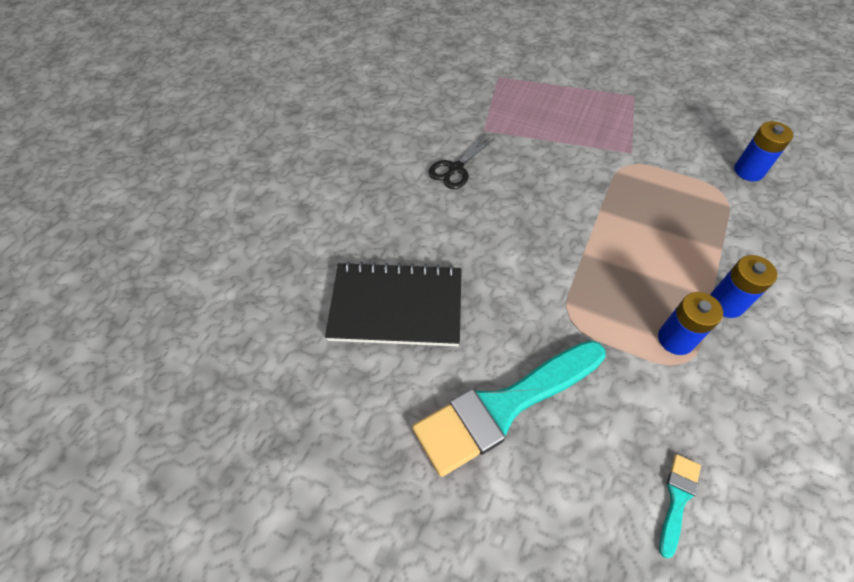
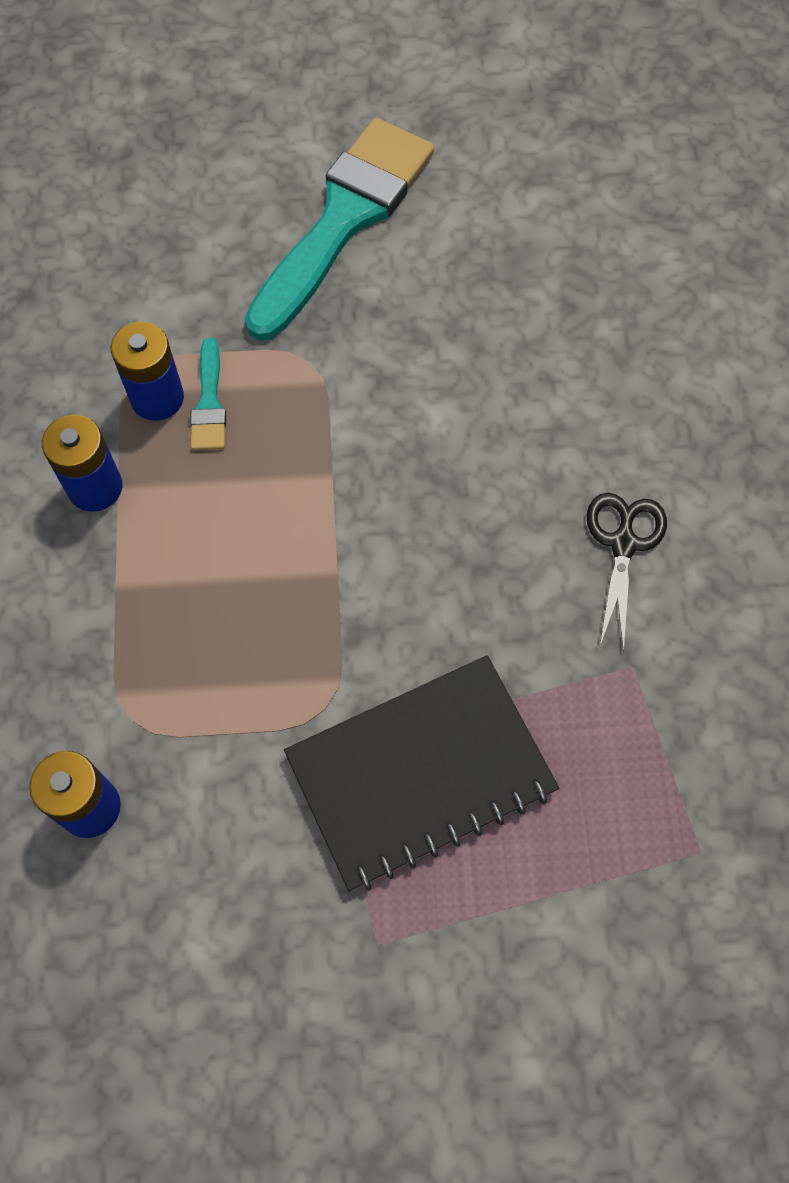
camera: 150 degrees right, 10 degrees up
black notebook [325,261,462,346] -> black notebook moved to [284,655,559,892]
turquoise brush [659,454,701,558] -> turquoise brush moved to [190,338,226,450]

